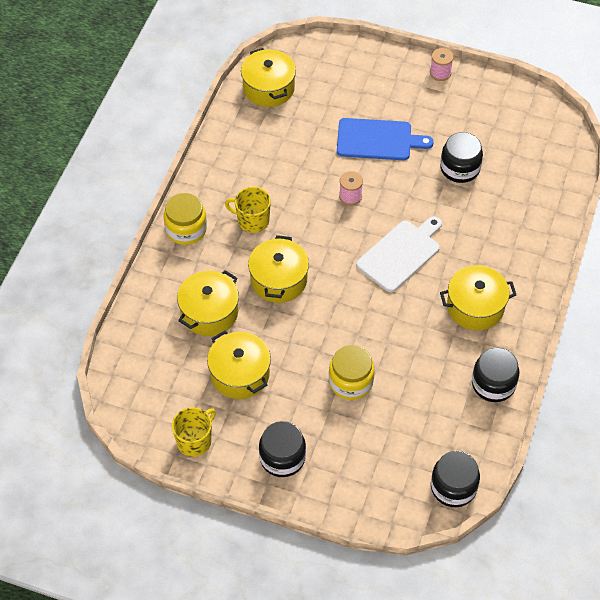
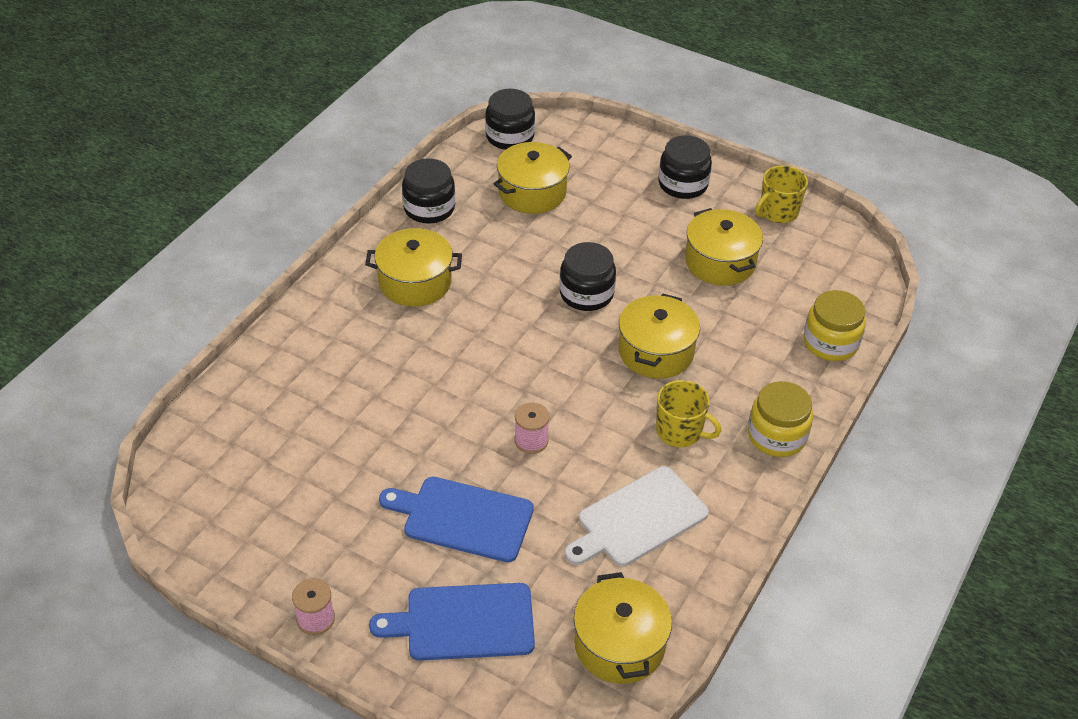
camera: 170 degrees left, 10 degrees down
yellow pot [177,270,239,336] -> yellow pot moved to [493,142,572,214]
yellow jar [329,345,374,400] -> yellow jar moved to [803,290,866,361]
white cutting board [356,216,442,292] -> white cutting board moved to [565,466,709,566]
black jar [440,132,483,183] -> black jar moved to [560,242,616,311]
none -> blue cutting board [369,583,535,661]

